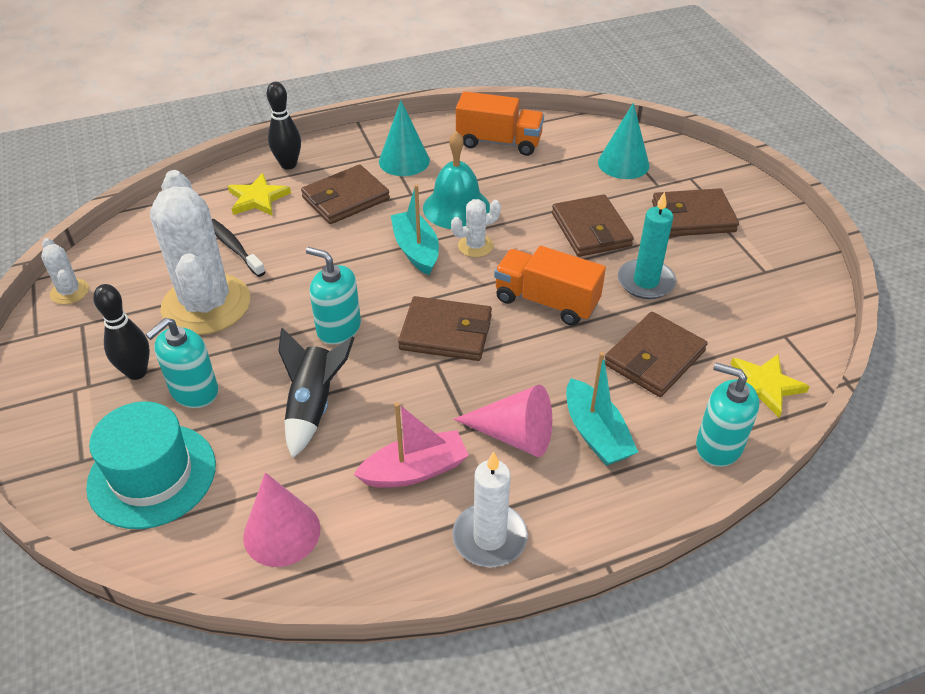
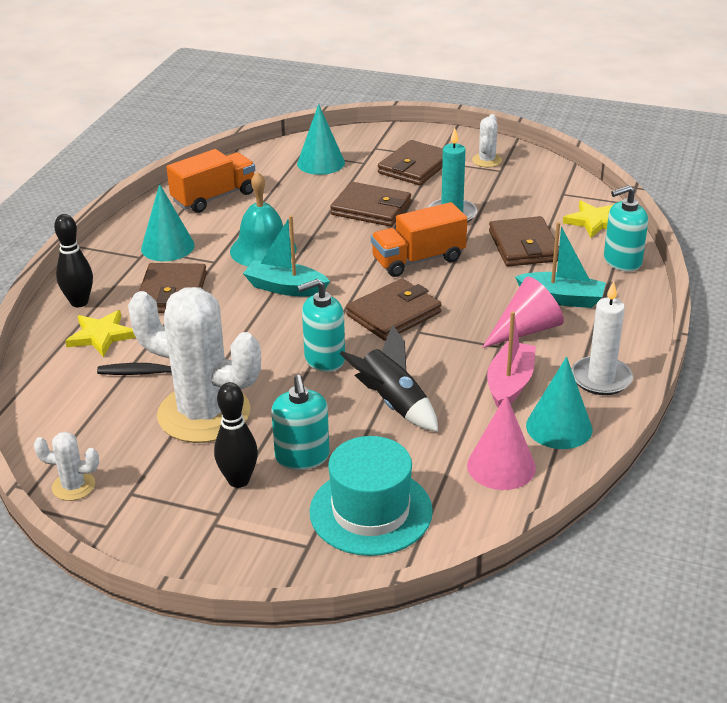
camera: 50 degrees left, 10 degrees down
white cactus [451,199,501,257] -> white cactus moved to [472,114,502,167]
none -> turquoise cone [526,357,592,449]

